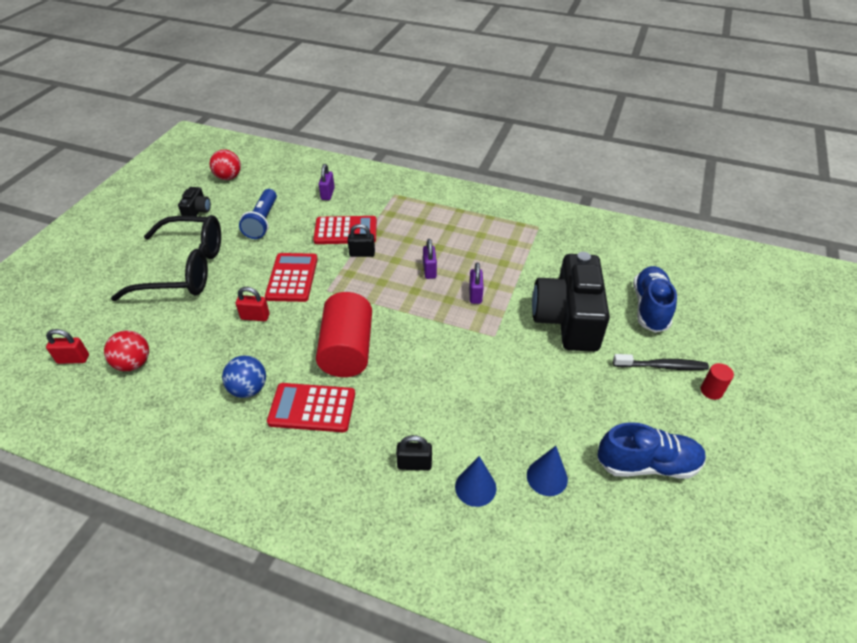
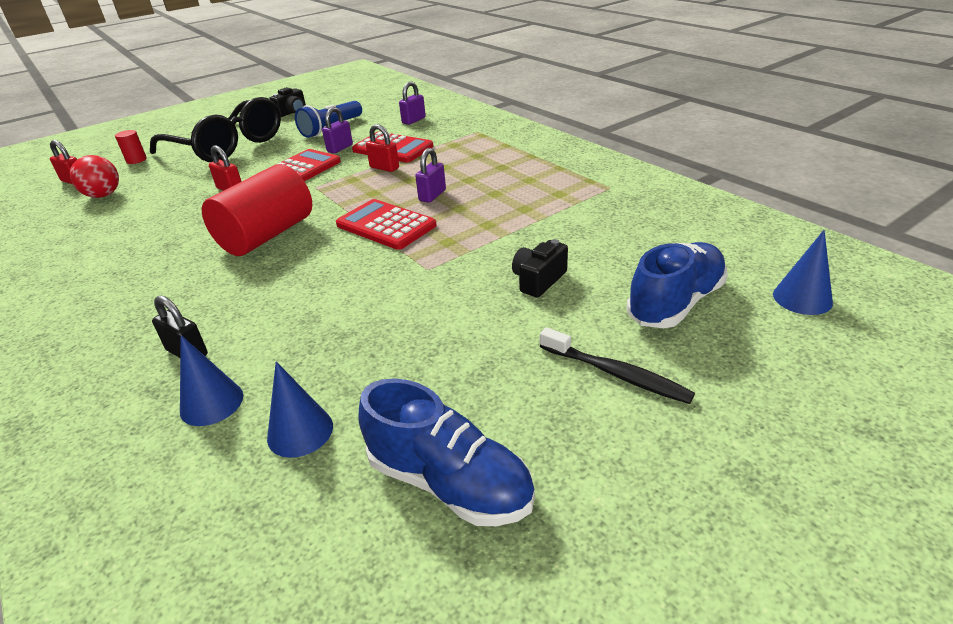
camera: 35 degrees right, 10 degrees down
red ball [209,149,241,180] -> none
blue ball [222,355,266,398] -> none
red calculator [267,383,355,432] -> red calculator moved to [336,199,437,250]
black padlock [348,224,375,257] -> red padlock [366,124,399,172]
purple padlock [469,263,484,304] -> purple padlock moved to [322,107,353,153]
black camera [532,252,610,352] -> black camera [512,239,568,298], size x0.43
red cylinder [701,363,734,400] -> red cylinder moved to [115,130,147,164]
none -> blue cone [773,230,833,315]

